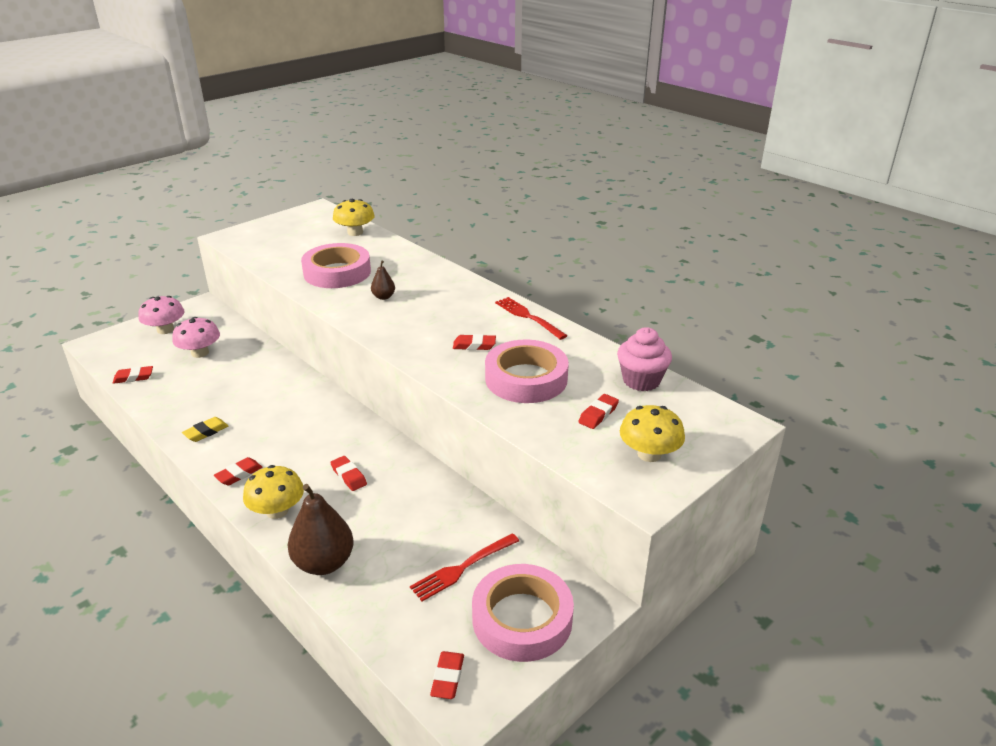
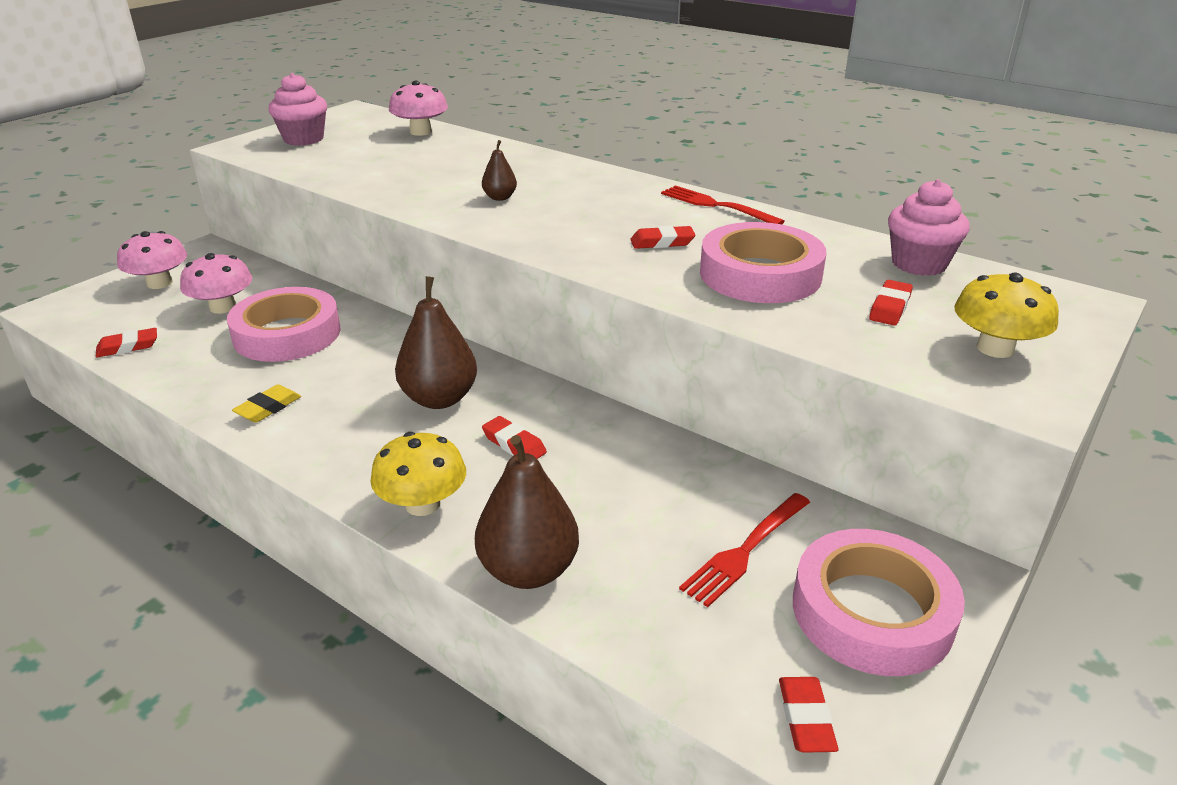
camera: 10 degrees left, 0 degrees up
red eraser [214,457,263,486] -> none
pink tape [301,243,371,288] -> pink tape moved to [227,287,341,362]
yellow mushroom [333,199,375,236] -> pink mushroom [389,81,448,136]
none -> pink cupcake [268,73,327,146]
none -> brown pear [395,276,477,409]

